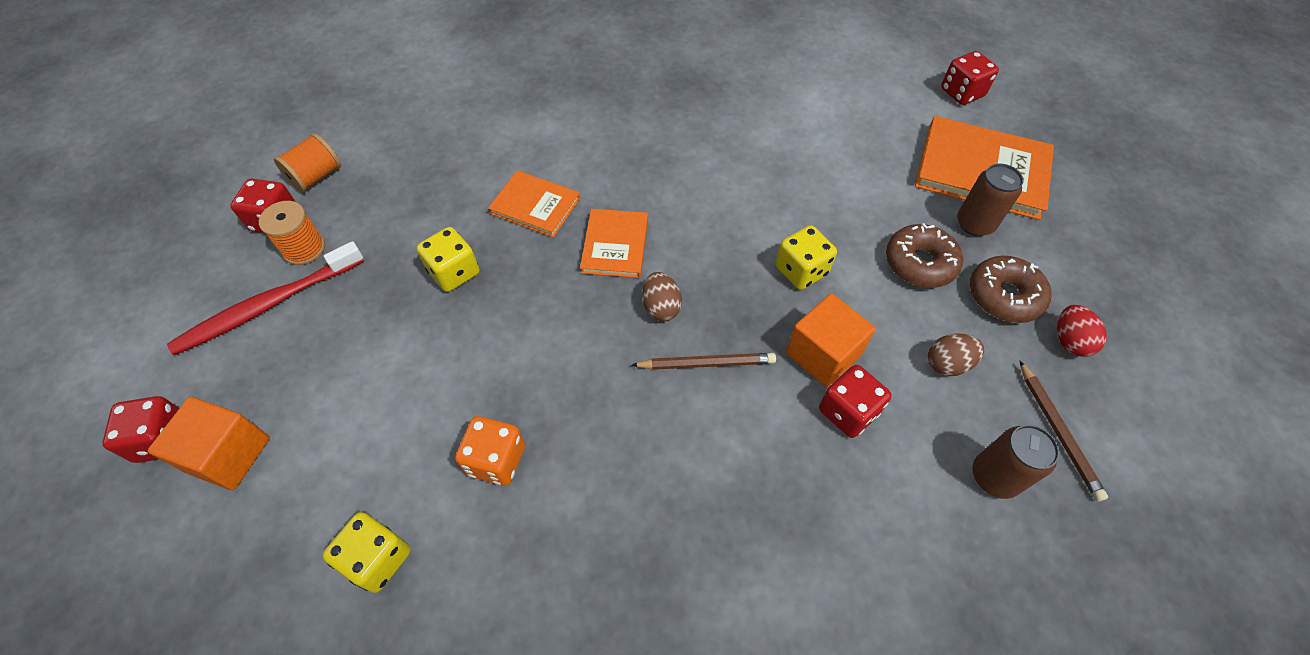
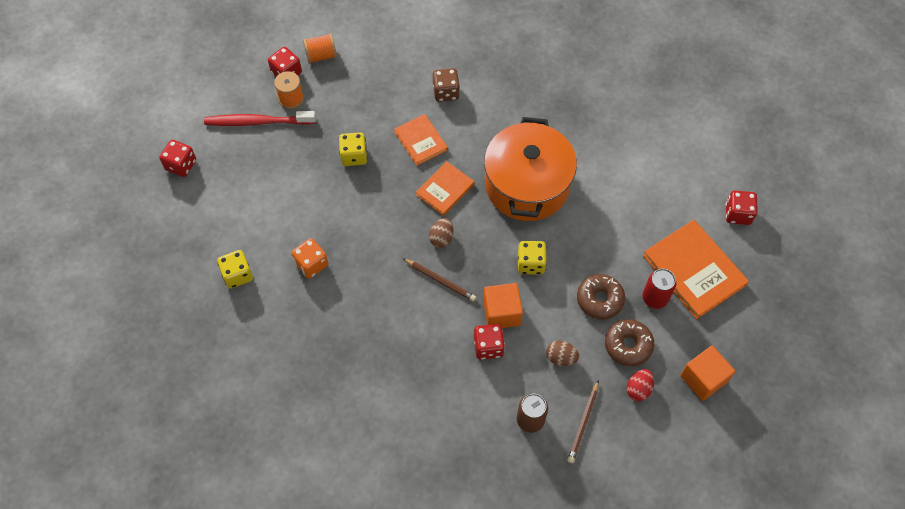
camera: 35 degrees right, 5 degrees up
orange cube [148,397,270,490] -> orange cube moved to [680,346,735,401]
brown can [957,163,1024,236] -> red can [643,269,676,309]
none -> brown dice [433,68,460,102]
none -> orange pot [484,117,577,221]

